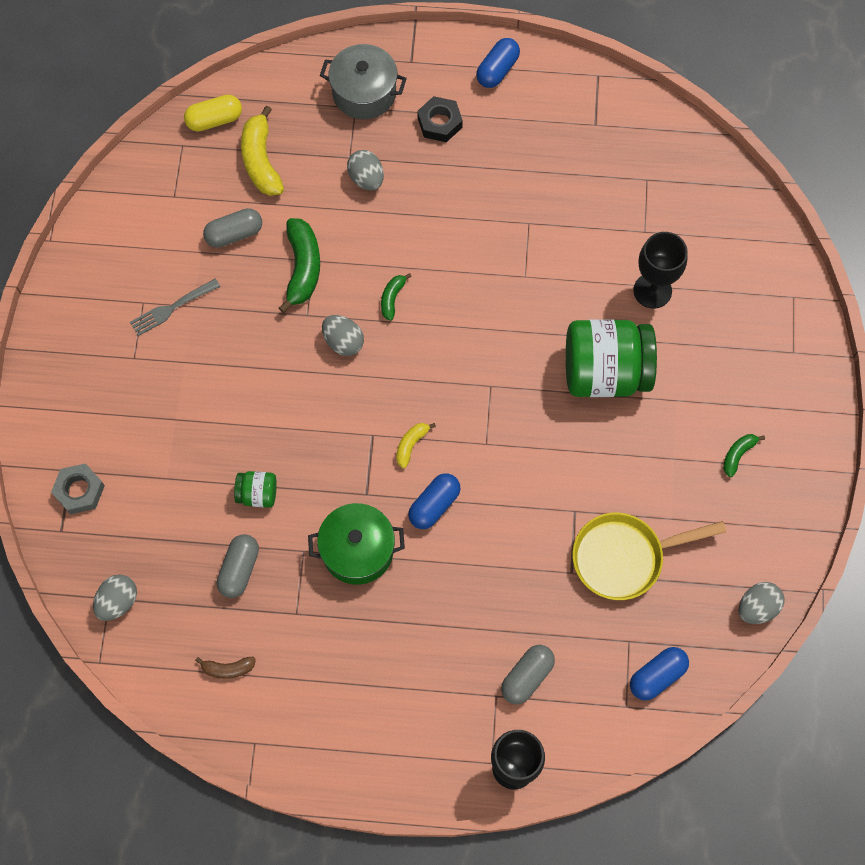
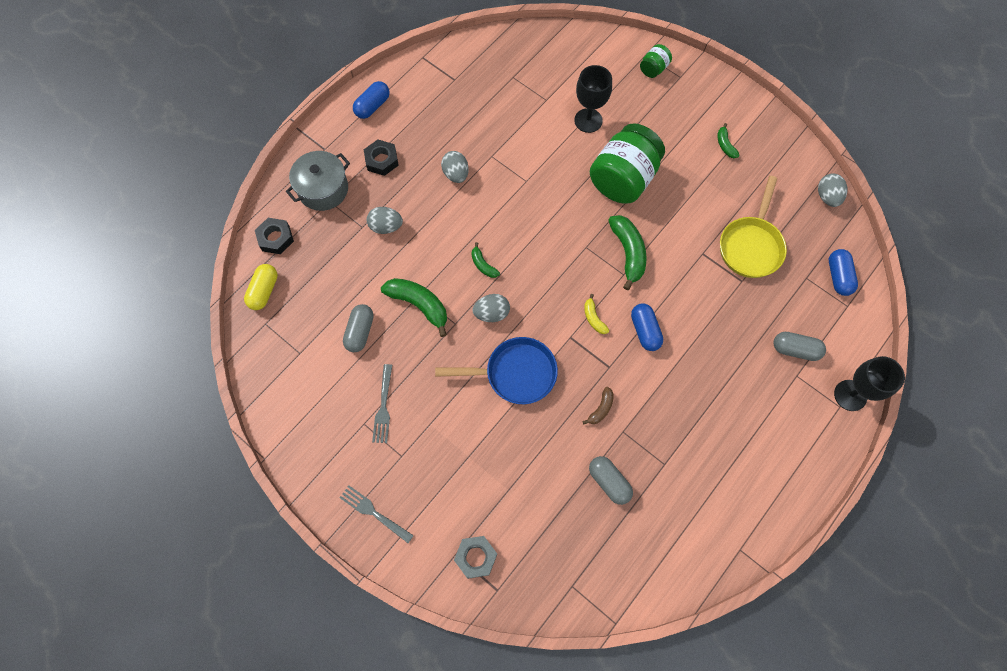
camera: 55 degrees left, 0 degrees up
grey egg [93,575,137,621] -> grey egg moved to [441,151,469,183]
brown banana [195,657,256,679] -> brown banana moved to [582,387,613,424]
green jar [234,471,277,508] -> green jar moved to [640,44,672,78]
yellow banana [241,105,284,196] -> none
green pot [308,503,405,585] -> none
blue capsule [476,38,520,88] -> blue capsule turned 60 degrees clockwise [353,81,390,119]
grey capsule [501,645,555,704] -> grey capsule turned 60 degrees counterclockwise [774,332,826,361]
none -> black nut [255,218,294,254]
none -> grey fork [339,485,414,543]
none -> blue pan [435,337,558,404]
none -> green banana [608,215,647,290]

